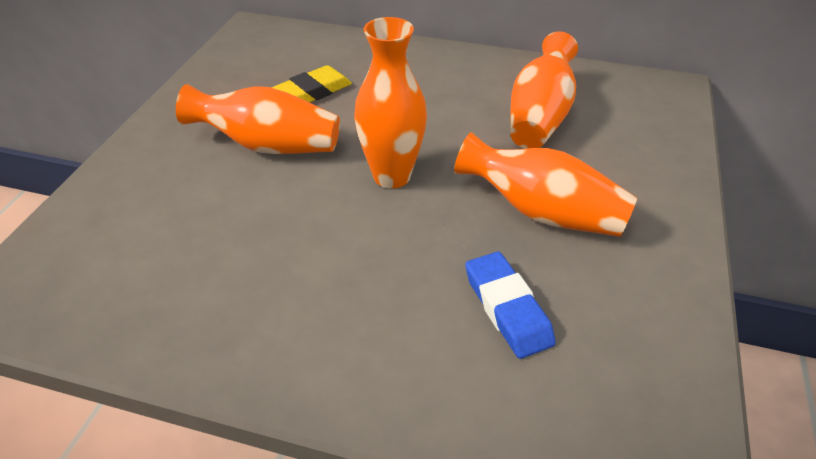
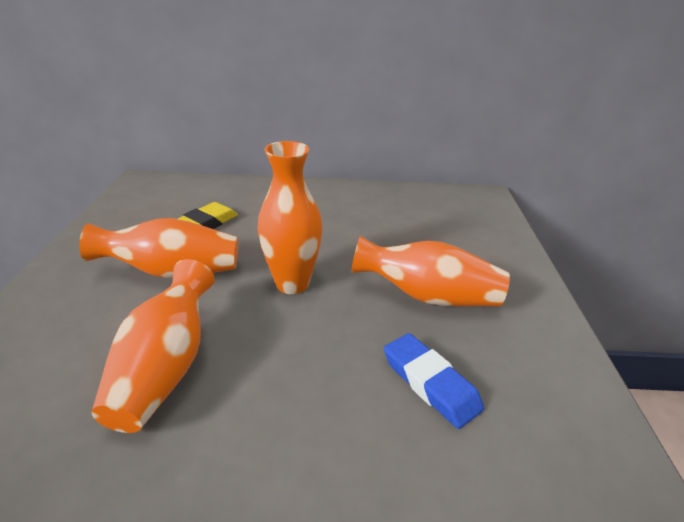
camera: 15 degrees left, 10 degrees down
orange vase [510,31,578,149] -> orange vase moved to [91,259,215,433]

